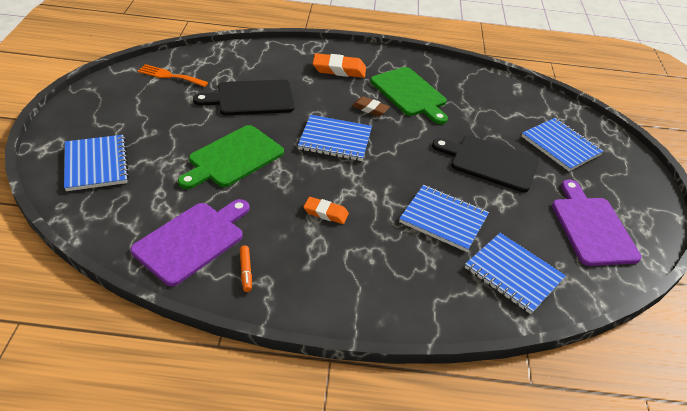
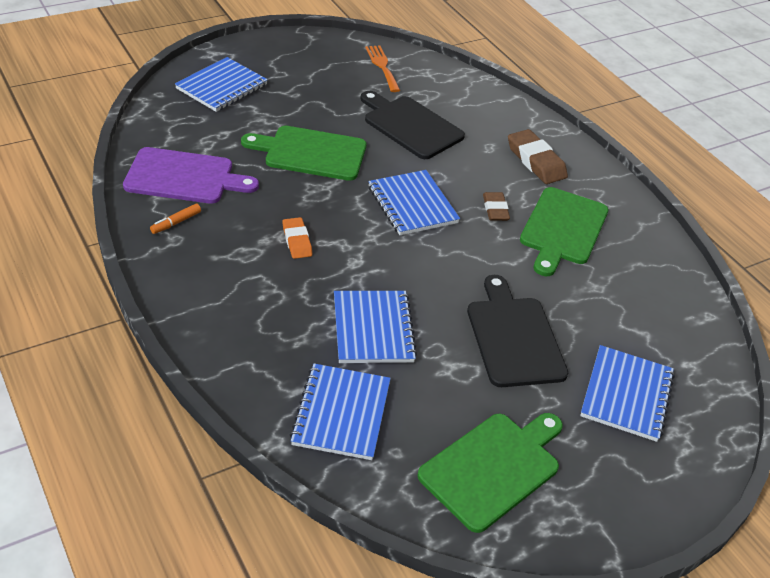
camera: 55 degrees right, 0 degrees up
orange eraser [313,53,366,78] -> brown eraser [508,129,568,184]
purple cutting board [552,179,641,266] -> green cutting board [417,413,563,533]

